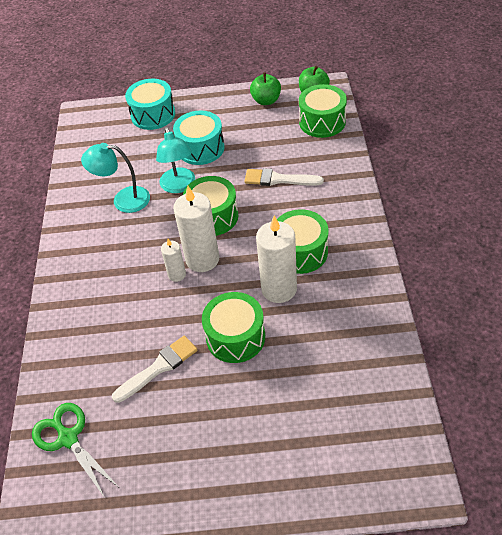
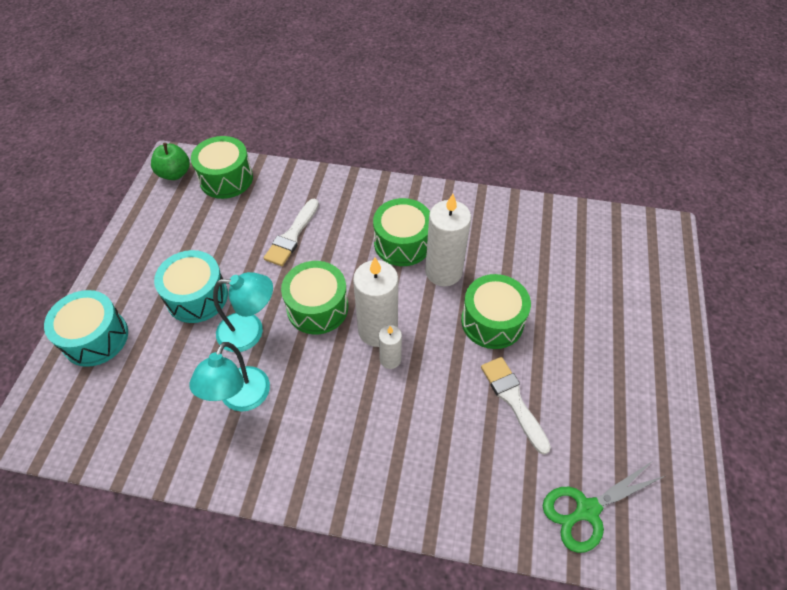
camera: 80 degrees left, 5 degrees up
green apple [250,72,281,105] -> none

